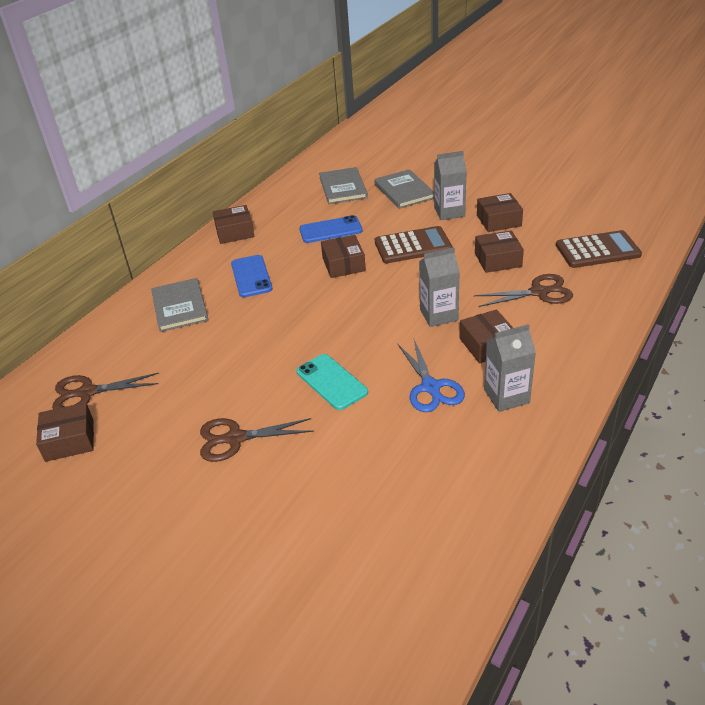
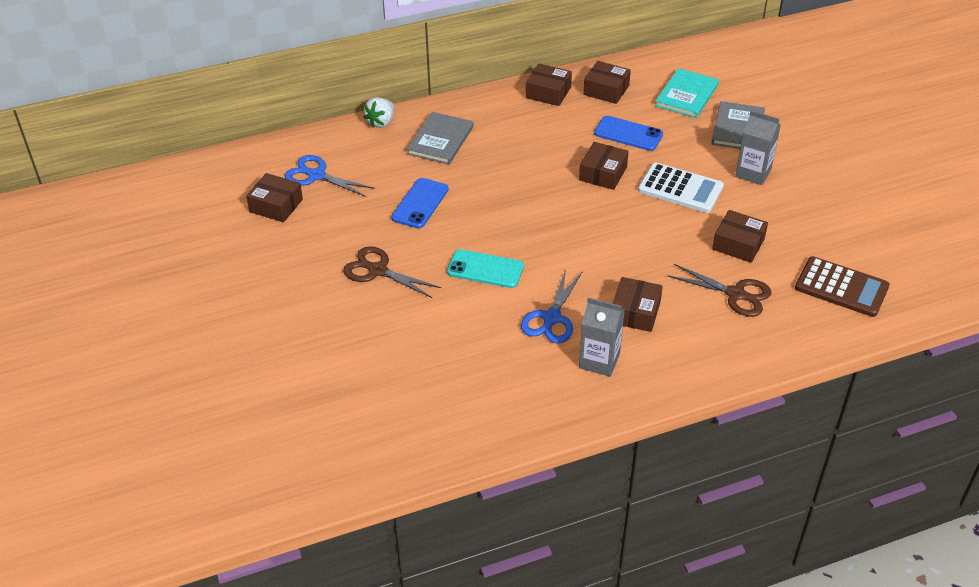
camera: 35 degrees right, 5 degrees up
brown scissors [52,373,159,409] -> blue scissors [284,155,375,197]
blue phone [231,255,273,297] -> blue phone moved to [391,178,449,229]
turquoise phone [296,354,368,410] -> turquoise phone turned 75 degrees counterclockwise [447,249,524,288]
grey book [319,167,368,204] -> turquoise book [655,68,719,118]
brown calculator [375,226,452,263] -> white calculator [638,162,724,213]
grey carton [419,247,460,327] -> none
brown box [477,193,523,232] -> brown box moved to [583,61,631,104]
none -> white strawberry [363,97,394,128]

